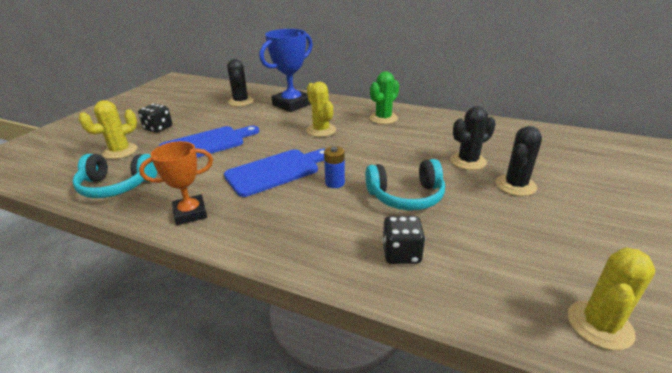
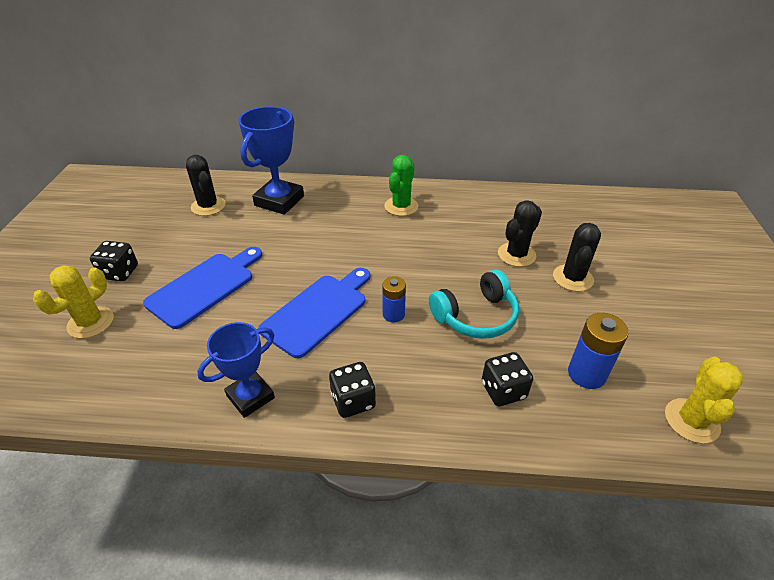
camera: 20 degrees left, 10 degrees up
turquoise headphones [72,154,157,198] -> none
orange trophy [139,141,213,225] -> blue trophy [197,322,275,418]
yellow cactus [306,82,336,137] -> none
none -> black dice [329,362,376,418]
none -> blue battery [568,313,629,389]

